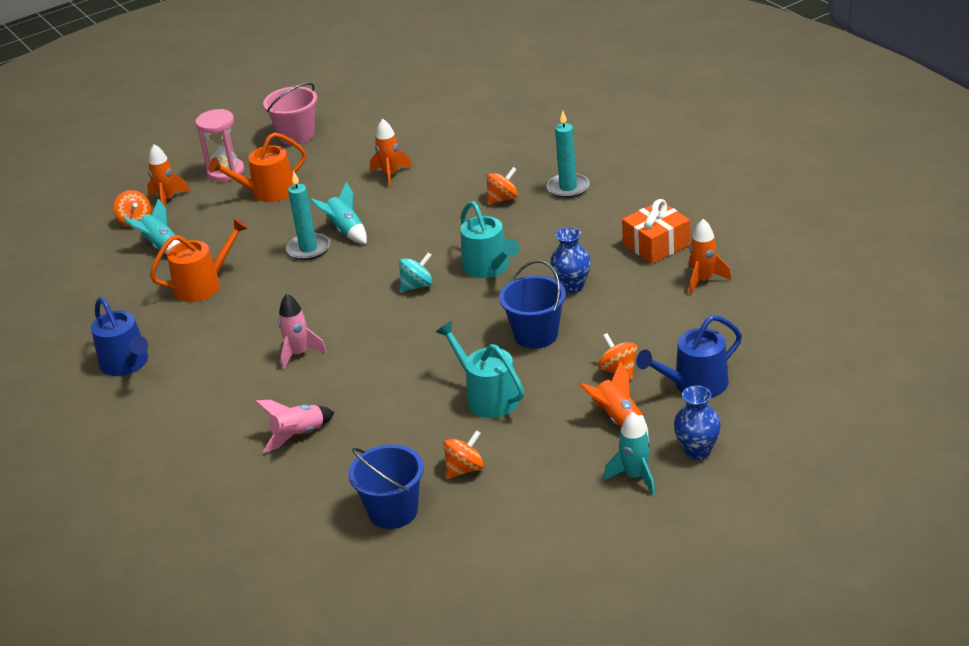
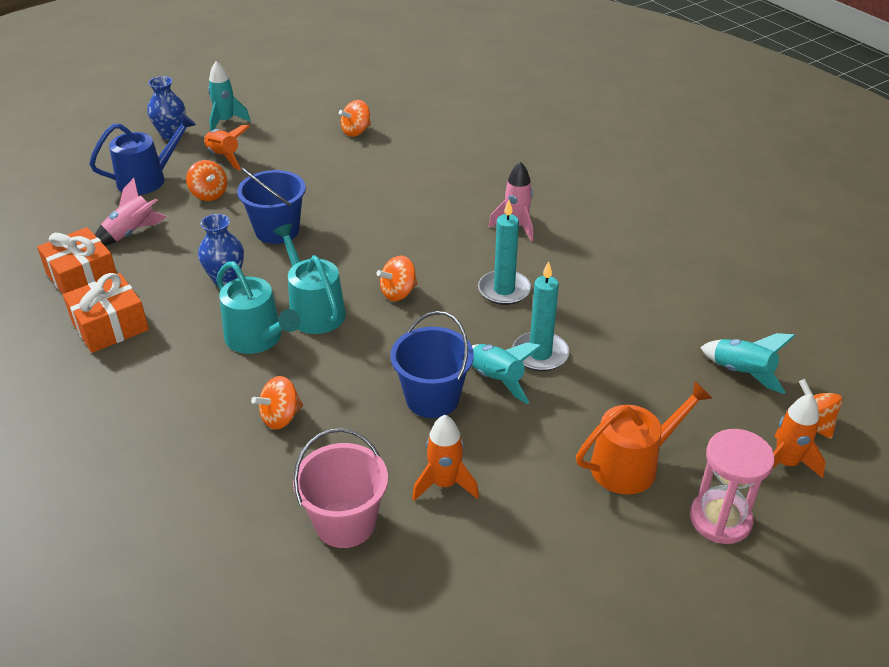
camera: 175 degrees right, 5 degrees up
blue watering can [91,297,148,376] -> none
orange watering can [150,218,248,302] -> none
pink rocket [255,400,335,453] -> pink rocket moved to [95,178,167,246]
pink bucket [263,83,317,145] -> pink bucket moved to [293,428,388,548]
blue bucket [348,444,424,529] -> blue bucket moved to [390,311,474,418]
turquoise spinning top [399,252,433,292] -> orange spinning top [376,256,418,301]
turquoise watering can [436,321,524,418] -> turquoise watering can moved to [216,261,300,354]
turquoise candle [547,110,590,198] -> turquoise candle moved to [478,200,531,305]
orange rocket [689,219,731,295] -> orange gift [37,227,117,294]

